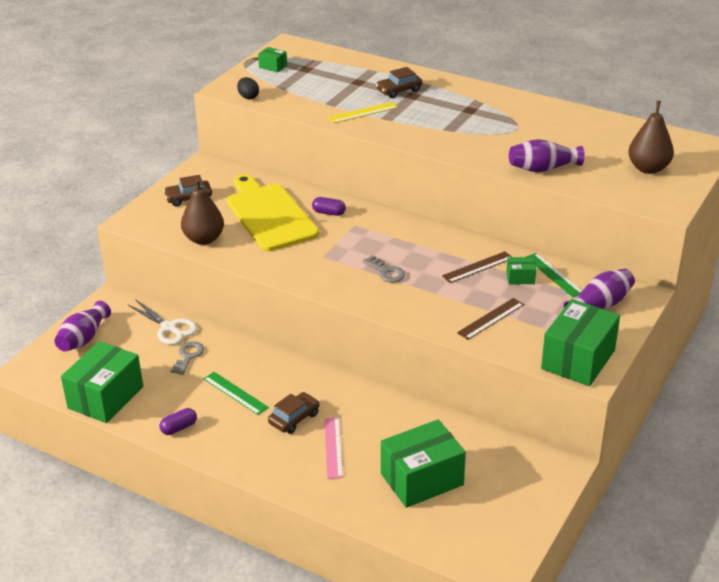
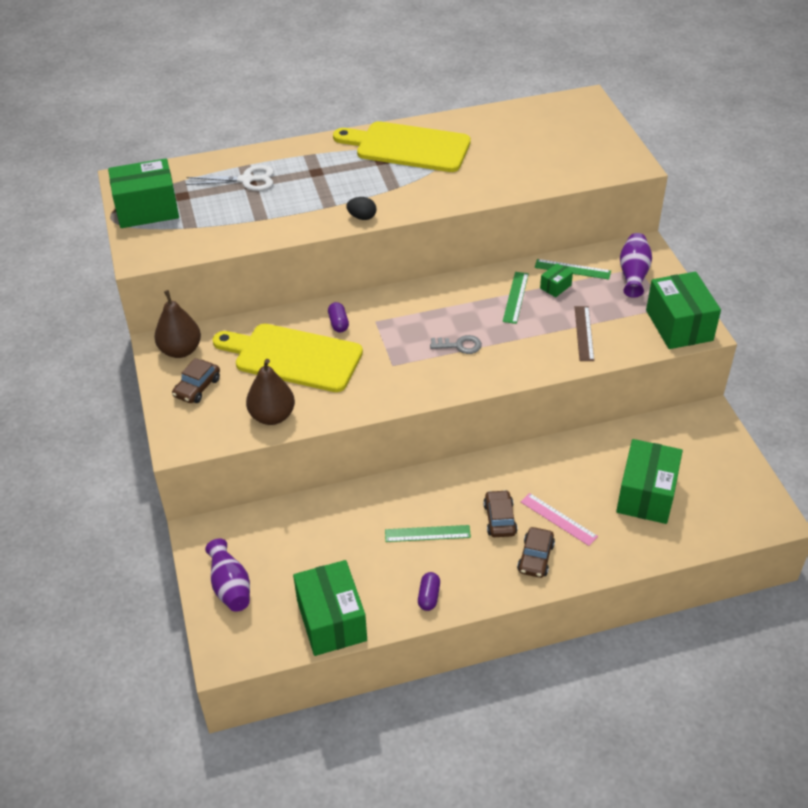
camera: 45 degrees left, 10 degrees up
white scissors [127,299,198,345] -> white scissors moved to [186,165,274,191]
grey key [171,341,204,375] -> none
black egg [237,77,259,99] -> black egg moved to [346,197,377,220]
green box [258,47,287,72] -> green box [108,158,179,228], size x2.26
purple capsule [312,197,346,216] -> purple capsule turned 75 degrees counterclockwise [328,302,349,333]
yellow ruler [328,102,398,123] -> none
brown car [376,67,422,98] -> brown car moved to [517,527,555,578]
brown ruler [442,252,512,283] -> green ruler [503,272,529,324]
purple vase [509,139,585,172] -> none
brown pear [628,101,674,174] -> brown pear moved to [155,290,201,358]
none -> yellow cutting board [333,121,471,172]

